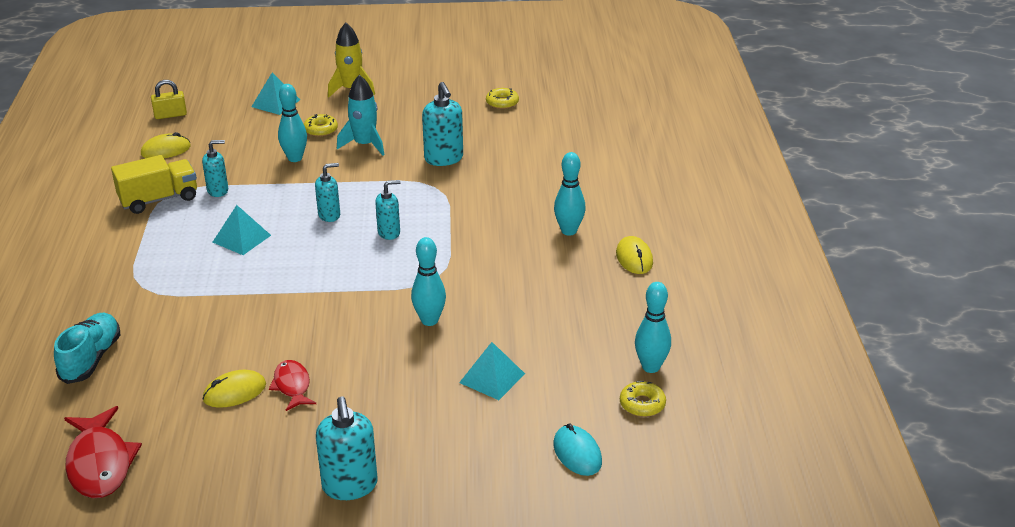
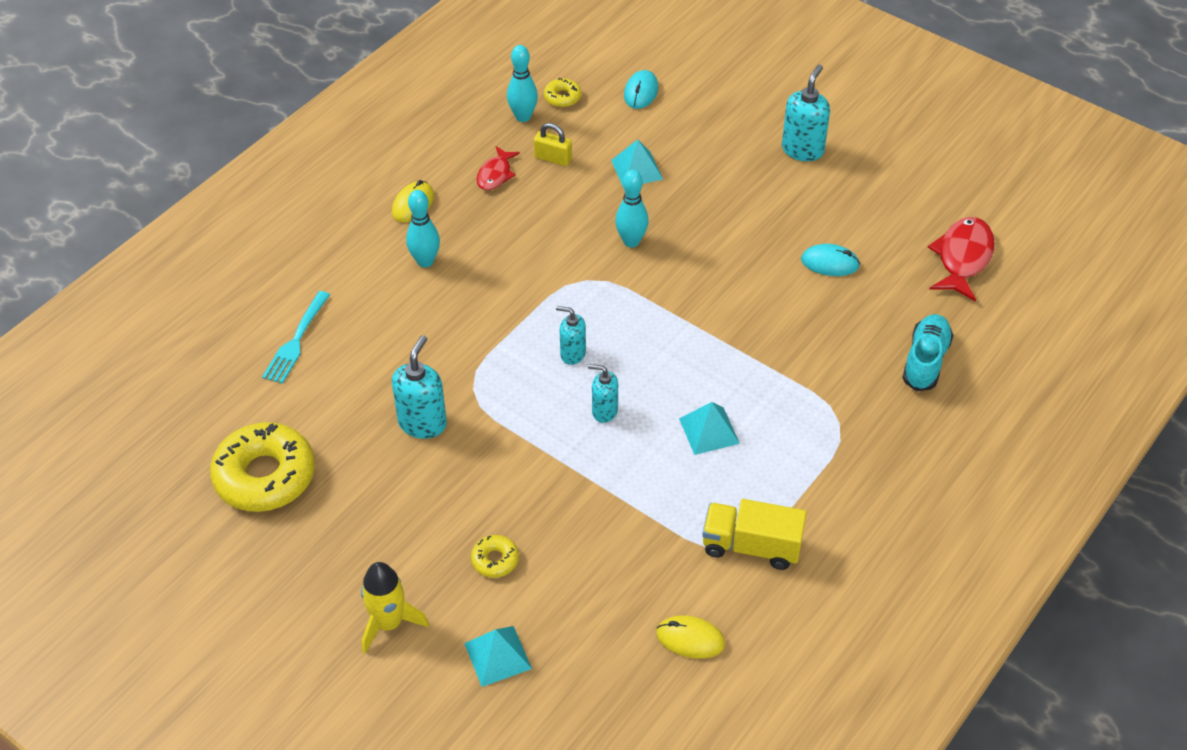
camera: 140 degrees left, 15 degrees up
turquoise shoe [54,313,120,384] -> turquoise shoe turned 150 degrees clockwise [902,314,953,391]
yellow padlock [151,80,187,119] -> yellow padlock moved to [534,123,572,166]
turquoise soap dispenser [202,140,228,197] -> none
yellow mouse [203,370,266,408] -> turquoise mouse [801,244,860,276]
red fish [269,360,316,411] -> red fish moved to [476,146,520,190]
turquoise bowling pin [278,84,307,162] -> none
turquoise rocket [337,75,385,156] -> none
yellow donut [486,88,519,109] -> yellow donut [210,422,315,512], size x2.23
none -> turquoise fork [262,291,330,384]

